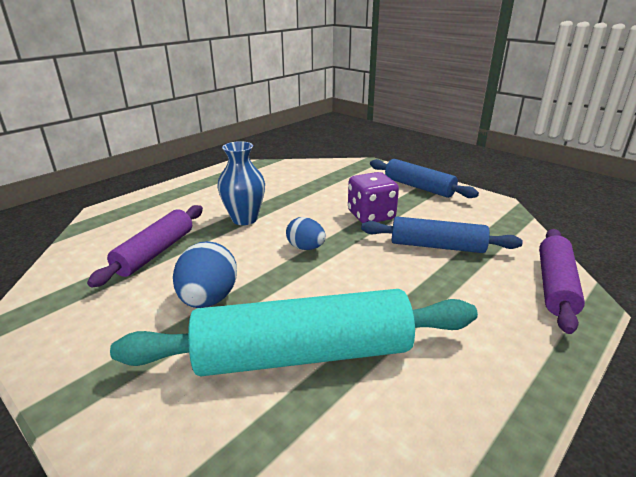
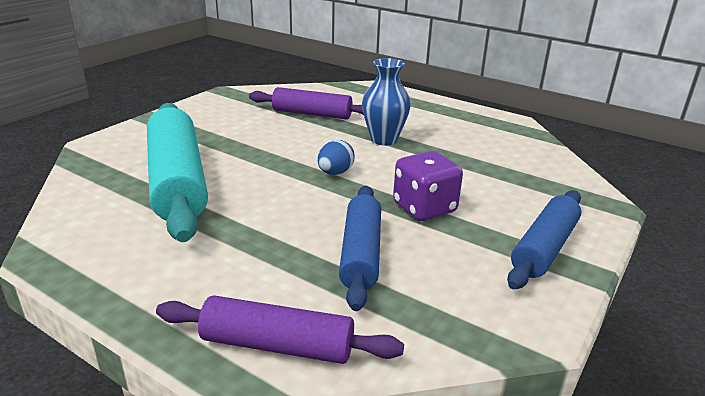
camera: 80 degrees right, 0 degrees up
blue egg [173,241,237,308] -> none

